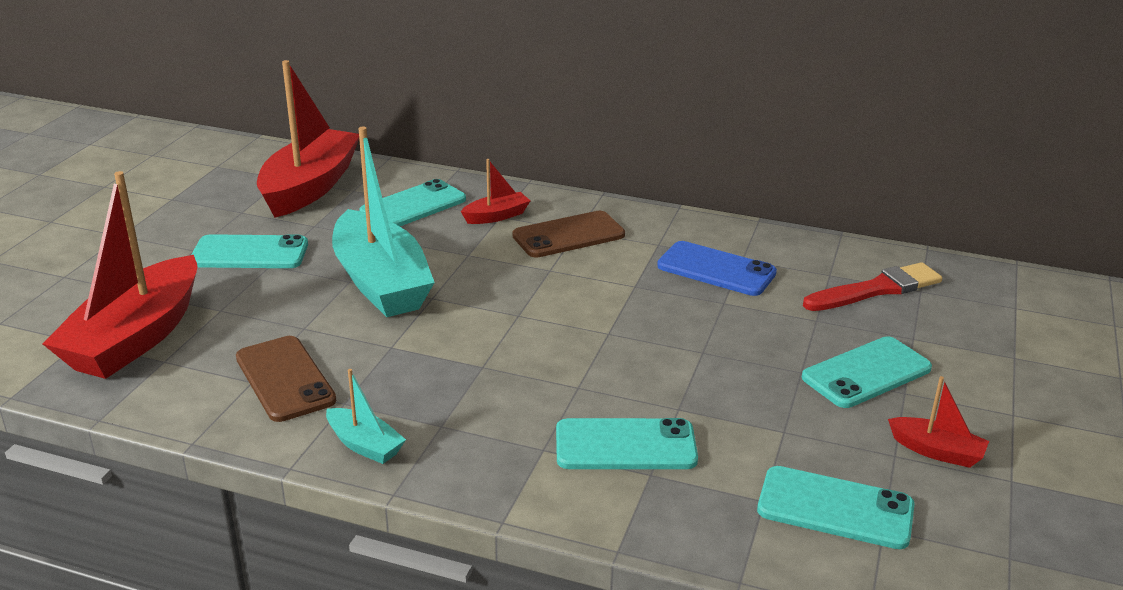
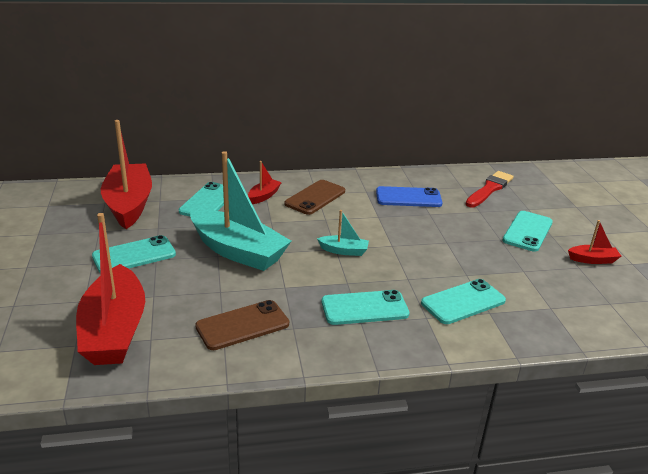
camera: 30 degrees left, 0 degrees up
brown phone [236,336,336,422] -> brown phone turned 60 degrees counterclockwise [195,300,289,350]
turquoise boat [326,369,406,464] -> turquoise boat moved to [317,210,369,256]
turquoise phone [757,466,915,549] -> turquoise phone moved to [322,290,409,325]

